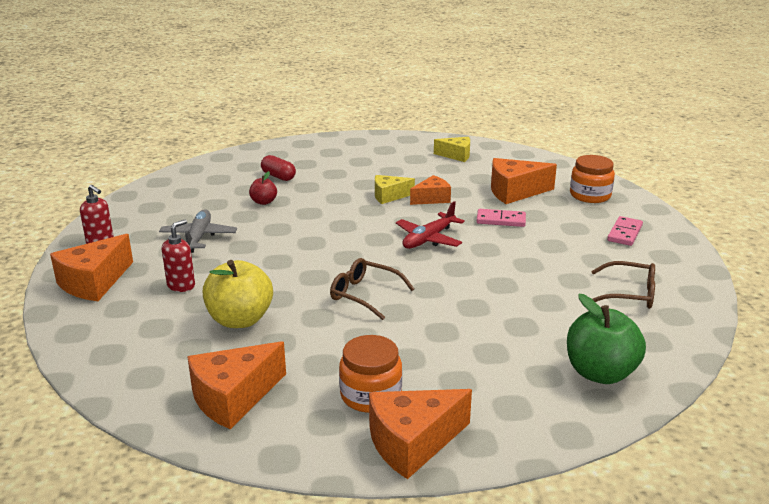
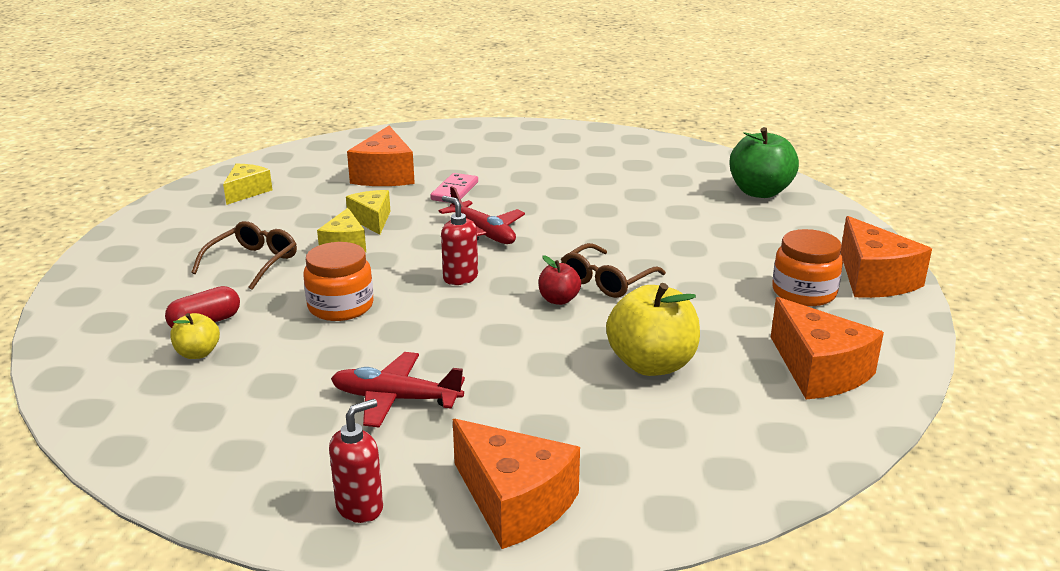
camera: 80 degrees left, 0 degrees up
grey plane [159,209,237,253] -> red plane [331,352,465,428]
red soap dispenser [162,219,195,292] -> red soap dispenser moved to [441,196,478,285]
red apple [249,171,277,205] -> red apple moved to [539,256,581,305]
orange cheese [410,175,451,205] -> yellow cheese [346,190,391,235]
orange jar [570,155,615,203] -> orange jar moved to [303,242,374,321]
brown glasses [591,261,655,309] -> brown glasses moved to [191,221,297,290]
pink domino [607,216,643,246] -> none
none -> yellow apple [170,313,220,359]

